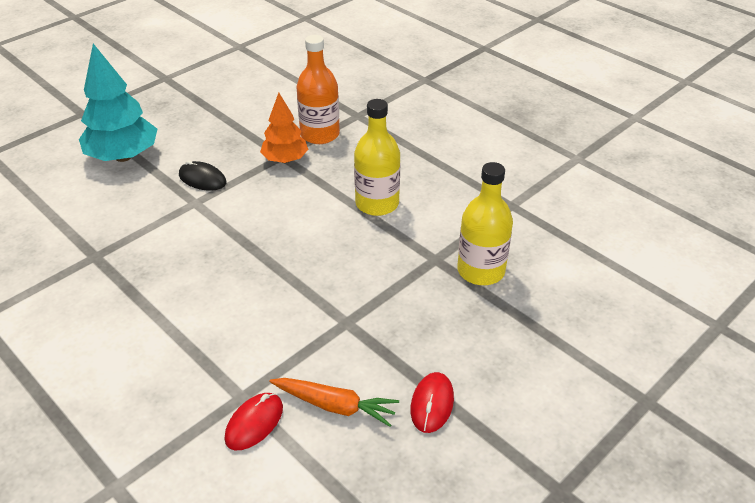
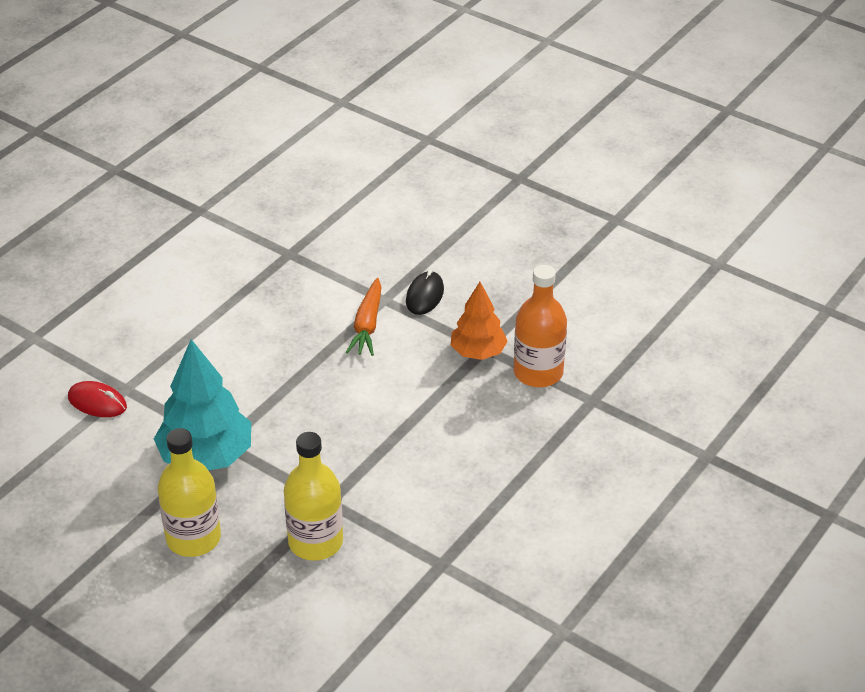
camera: 80 degrees right, 0 degrees up
turquoise tree [79,44,157,162] -> turquoise tree moved to [154,339,251,470]
orange carrot [269,378,399,427] -> orange carrot moved to [346,278,381,356]
yellow bottle [354,99,400,216] -> yellow bottle moved to [158,428,221,557]
red mouse [411,372,454,433] -> none

